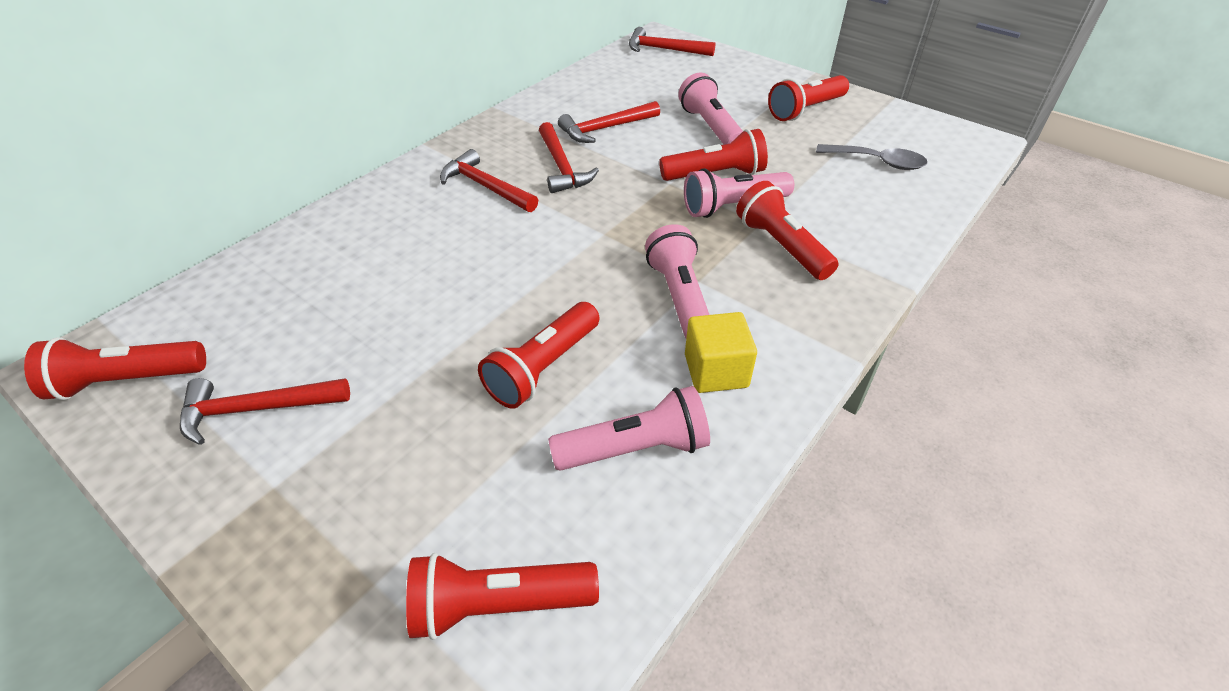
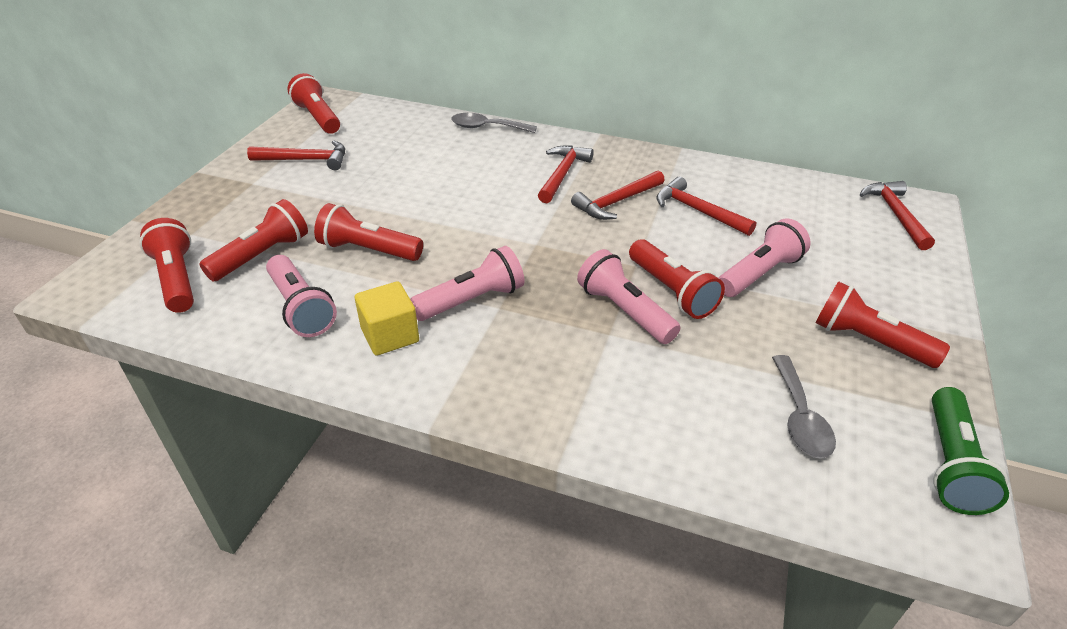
camera: 70 degrees right, 5 degrees down
red hammer [180,378,350,445] -> red hammer turned 120 degrees clockwise [247,141,345,170]
red flashlight [736,181,839,280] -> red flashlight moved to [199,199,308,282]
none -> grey spoon [451,113,537,133]
none -> green flashlight [932,387,1009,515]

